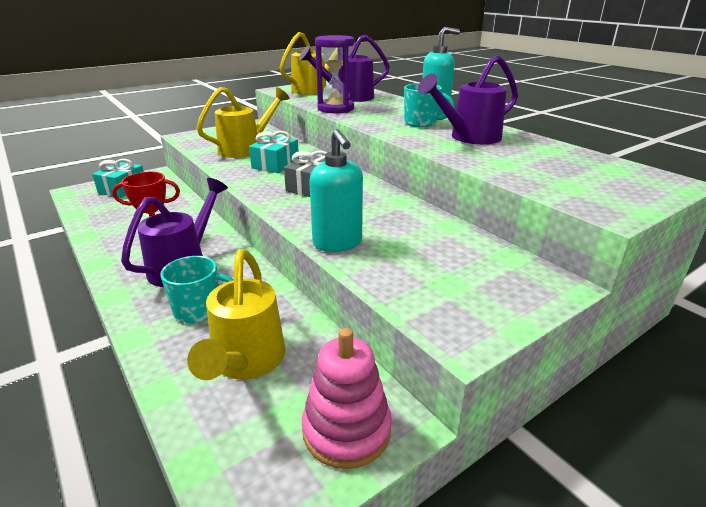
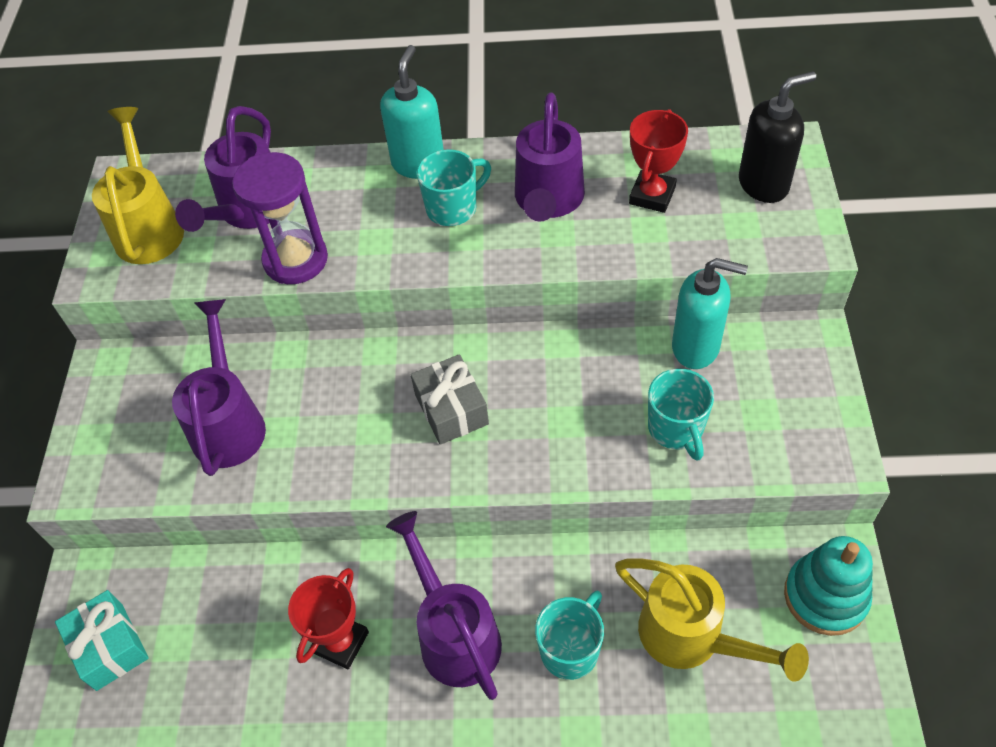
camera: 50 degrees left, 25 degrees up
yellow watering can [196,87,290,158] -> purple watering can [172,299,266,476]
turquoise gift [249,131,299,173] -> none
pink stacking toy [302,328,392,469] -> turquoise stacking toy [784,536,873,636]
turquoise soap dispenser [309,129,363,252] -> turquoise soap dispenser moved to [672,258,748,369]
none -> red trophy [629,109,688,213]
none -> turquoise mug [648,369,714,461]
none -> black soap dispenser [739,71,816,203]

